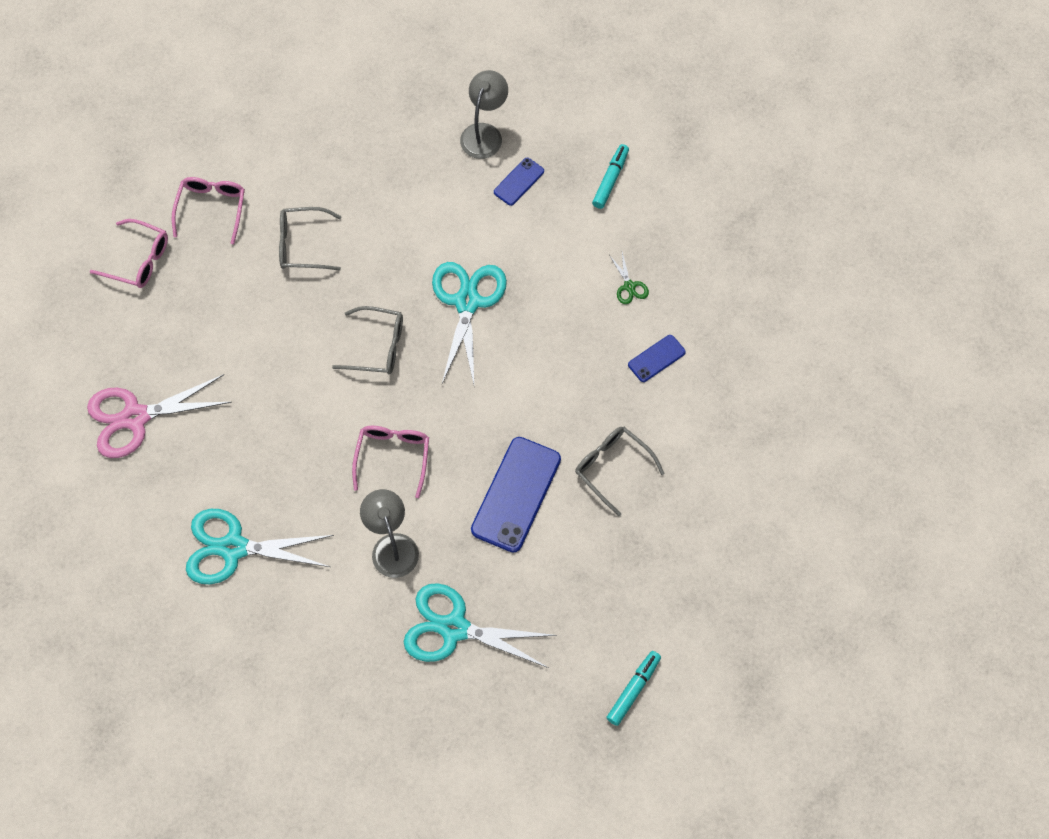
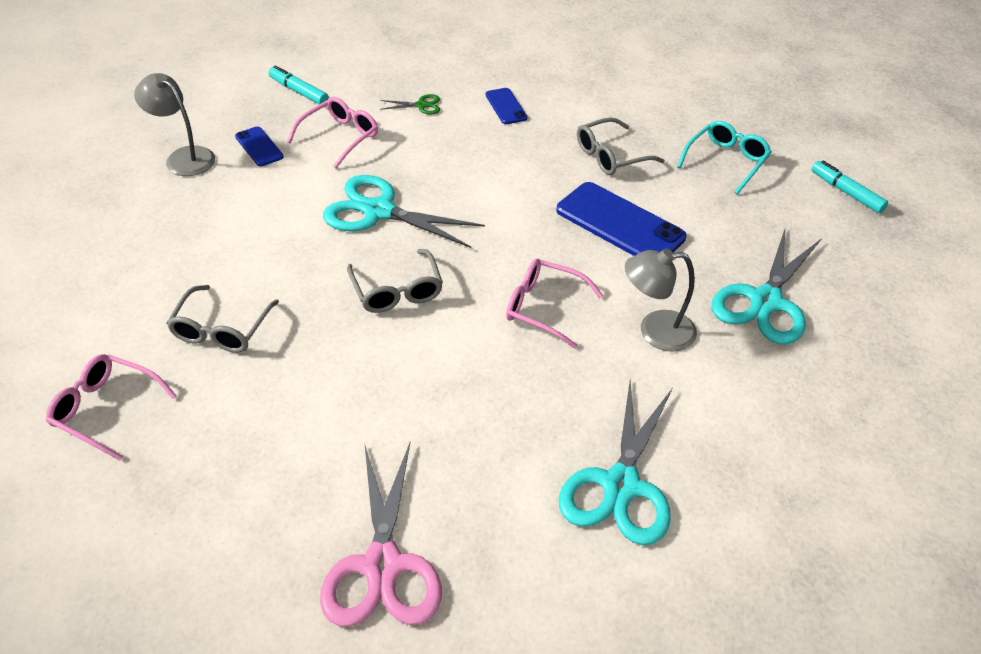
camera: 75 degrees left, 20 degrees down
pink glasses [90,219,168,288] -> pink glasses moved to [287,97,378,169]
grey glasses [332,306,403,374] -> grey glasses turned 135 degrees clockwise [347,249,443,313]
none -> turquoise glasses [677,121,772,195]

